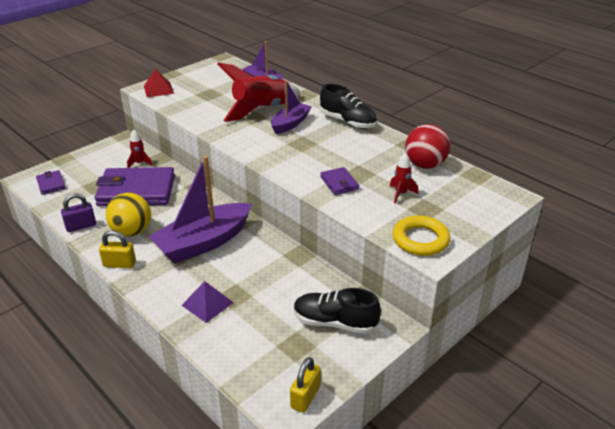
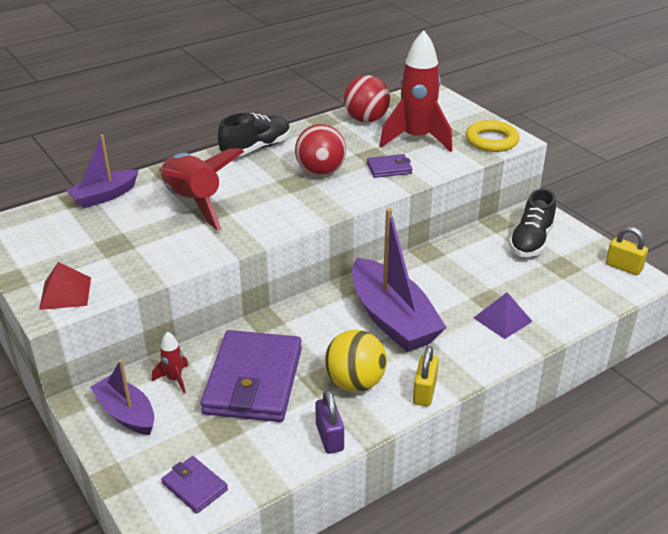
camera: 80 degrees left, 0 degrees up
purple wallet [36,170,66,195] -> purple wallet turned 60 degrees clockwise [162,456,228,514]
purple boat [271,80,312,134] -> purple boat moved to [90,359,155,435]
red rocket [390,152,418,204] -> red rocket [380,30,452,152], size x2.27
none -> red ball [295,124,346,176]

